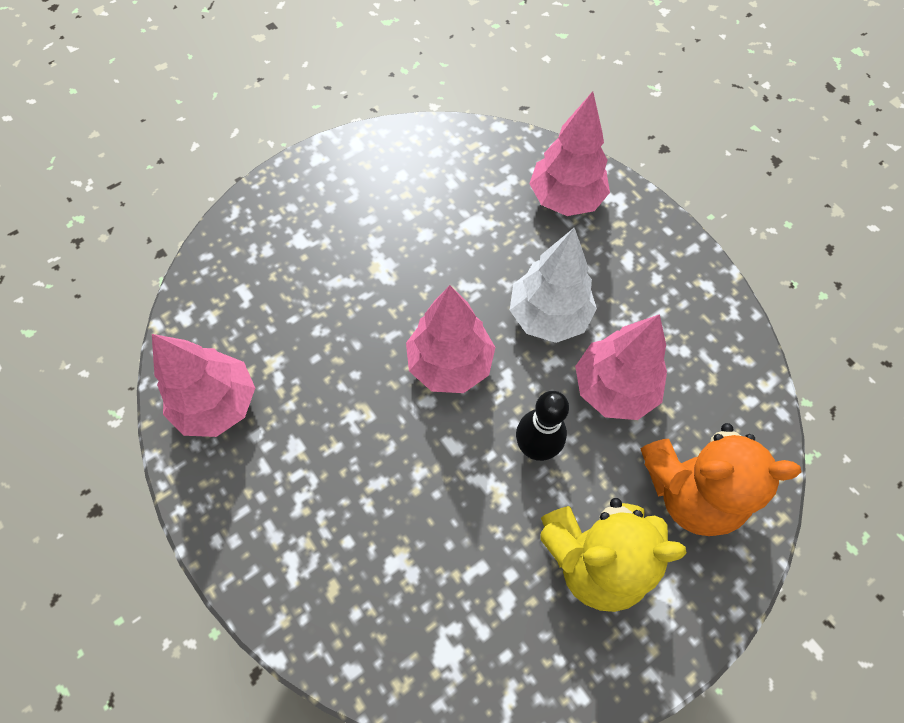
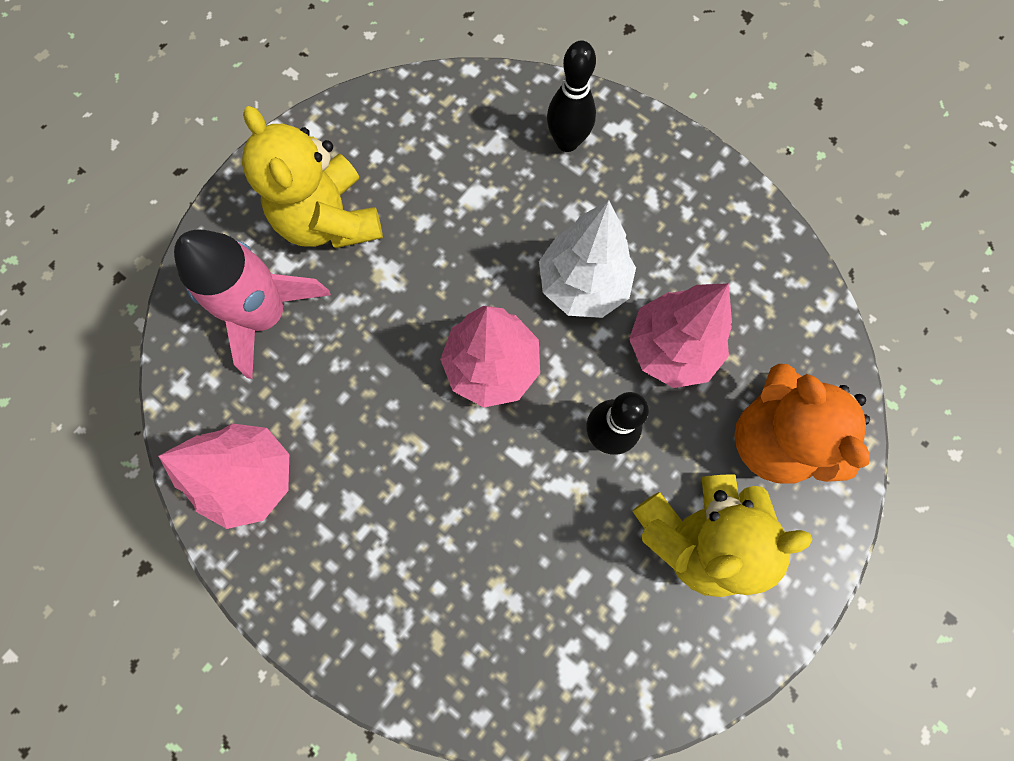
camera: 15 degrees left, 10 degrees up
pink tree [529,91,610,216] -> black bowling pin [547,41,596,152]
orange teddy bear [640,423,801,536] -> orange teddy bear turned 75 degrees clockwise [734,364,870,484]
none -> pink rocket [174,230,331,379]
none -> yellow teddy bear [242,106,383,248]

